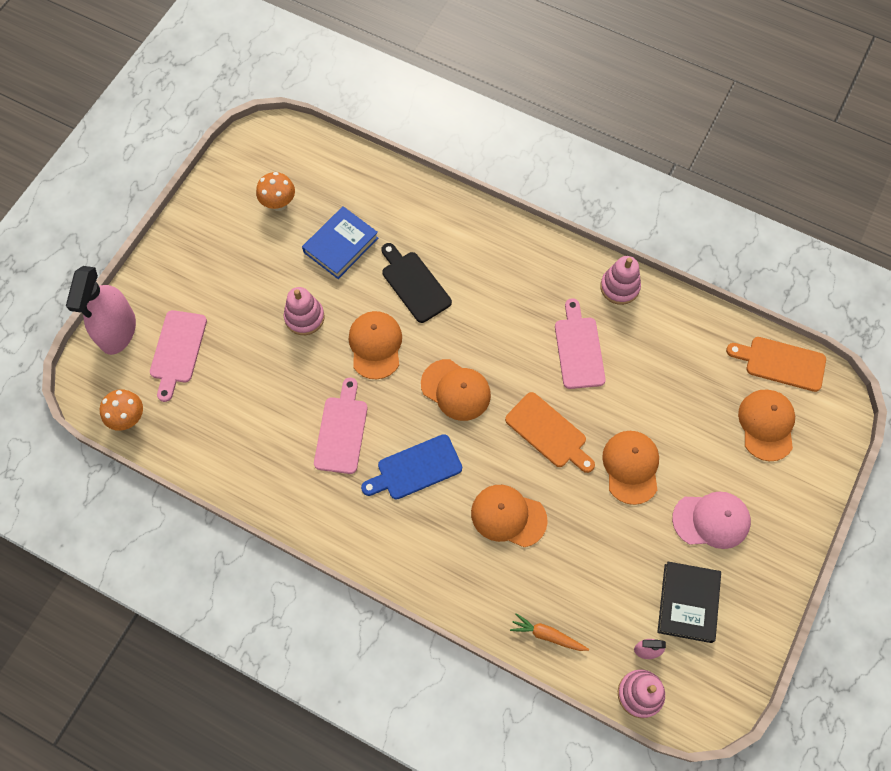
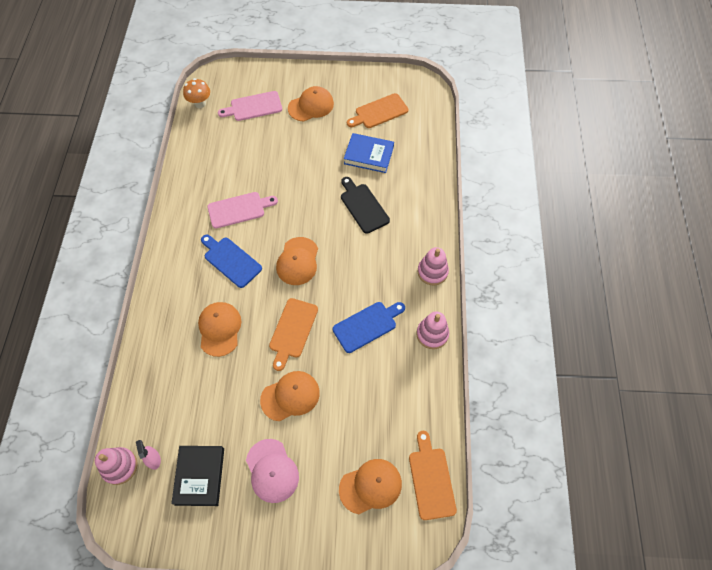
camera: 65 degrees right, 5 degrees down
pink spray bottle [66,266,136,355] -> none
orange mushroom [256,172,295,211] -> orange cutting board [347,93,408,128]
pink stacking toy [284,287,325,335] -> pink stacking toy moved to [418,247,449,285]
orange cap [349,311,402,379] -> orange cap moved to [288,86,334,122]
black cutting board [382,243,452,323] -> black cutting board turned 60 degrees counterclockwise [341,177,390,234]
orange carrot [510,613,589,651] -> none
pink cutting board [555,298,606,389] -> blue cutting board [333,302,405,353]
black book [657,562,721,643] -> black book turned 75 degrees counterclockwise [171,446,224,506]

